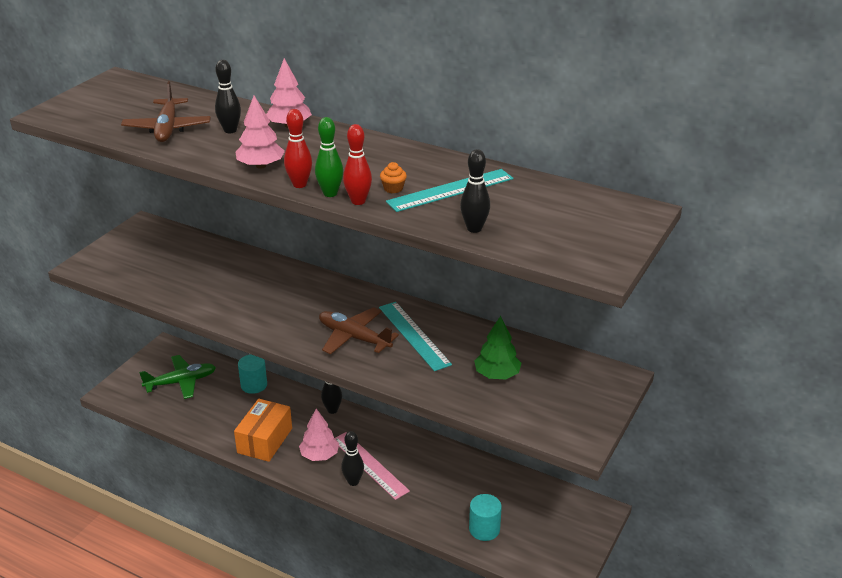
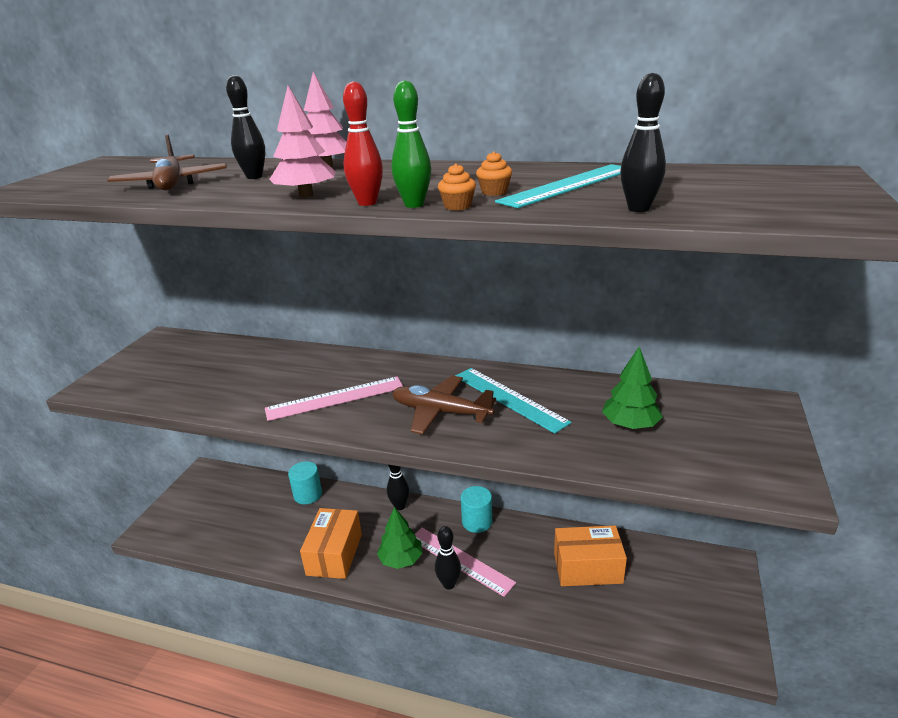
camera: 10 degrees left, 5 degrees down
green plane [139,355,216,399] -> none
pink tree [299,409,339,461] -> green tree [377,507,423,569]
red bowling pin [343,124,372,205] -> orange cupcake [438,163,476,210]
turquoise cylinder [469,494,502,541] -> turquoise cylinder moved to [461,486,492,533]
none -> pink ruler [265,377,404,421]
none -> orange box [554,525,627,586]

